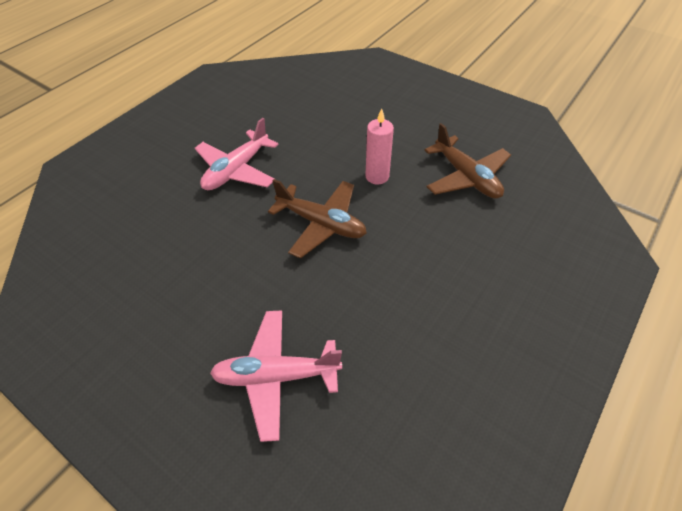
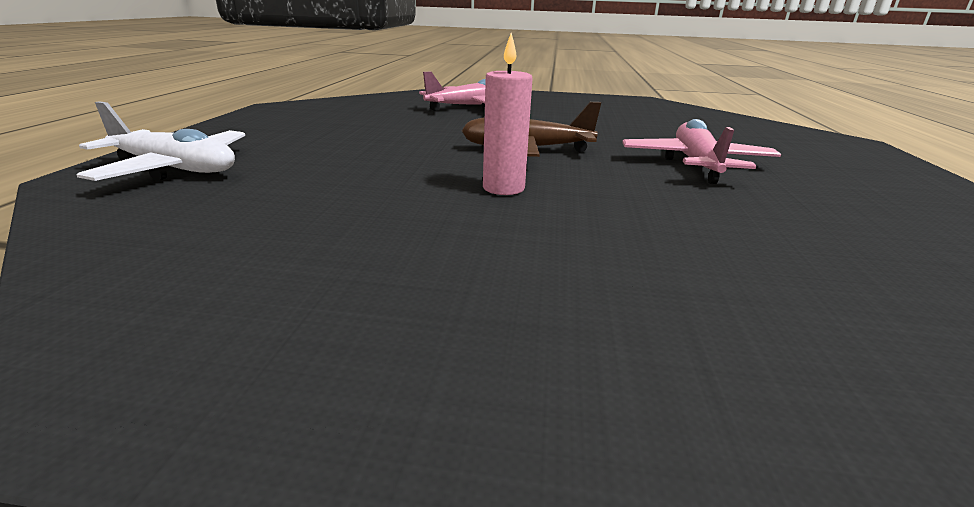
camera: 150 degrees right, 25 degrees down
brown plane [424,123,511,199] -> none
none -> white plane [76,101,245,181]

